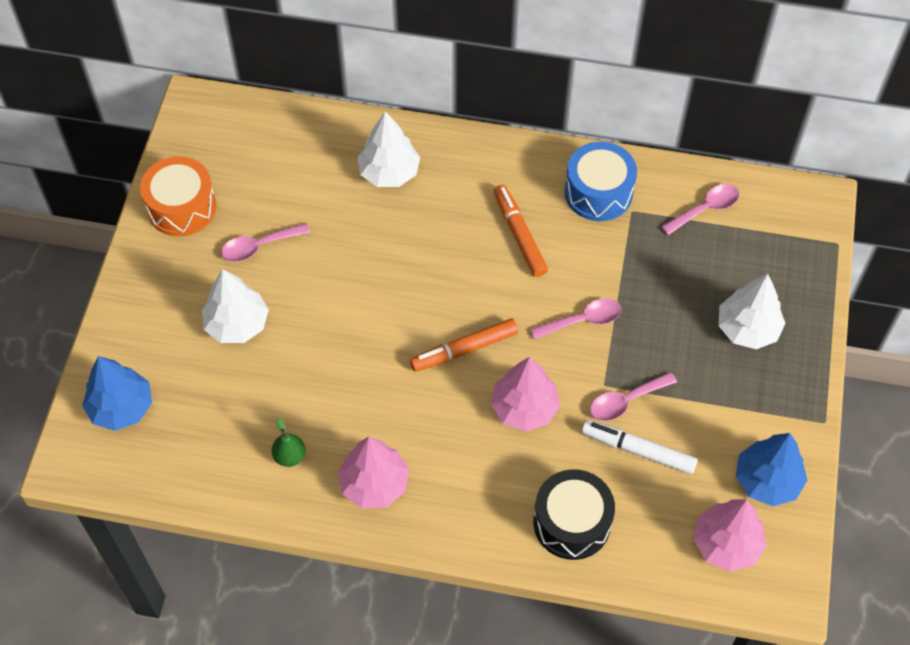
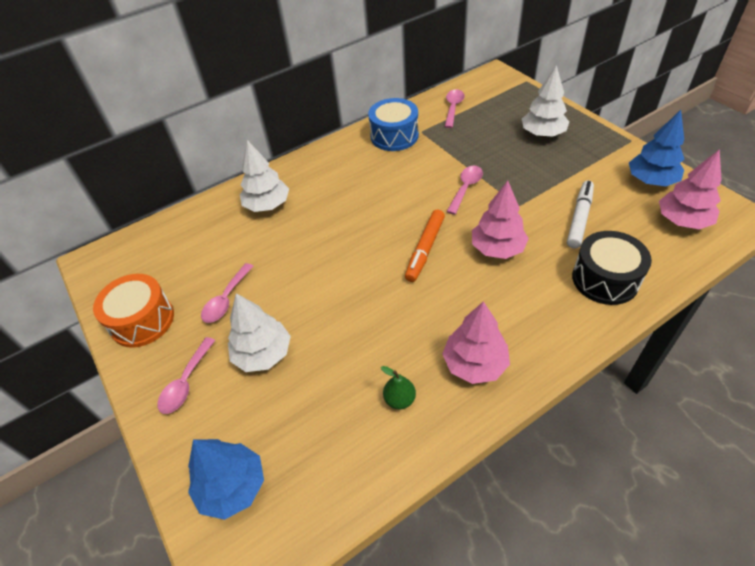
camera: 40 degrees left, 10 degrees down
orange marker [494,185,548,277] -> none
white marker [582,420,698,474] -> white marker turned 135 degrees clockwise [567,180,594,248]
pink spoon [590,372,677,421] -> pink spoon moved to [157,337,215,414]

